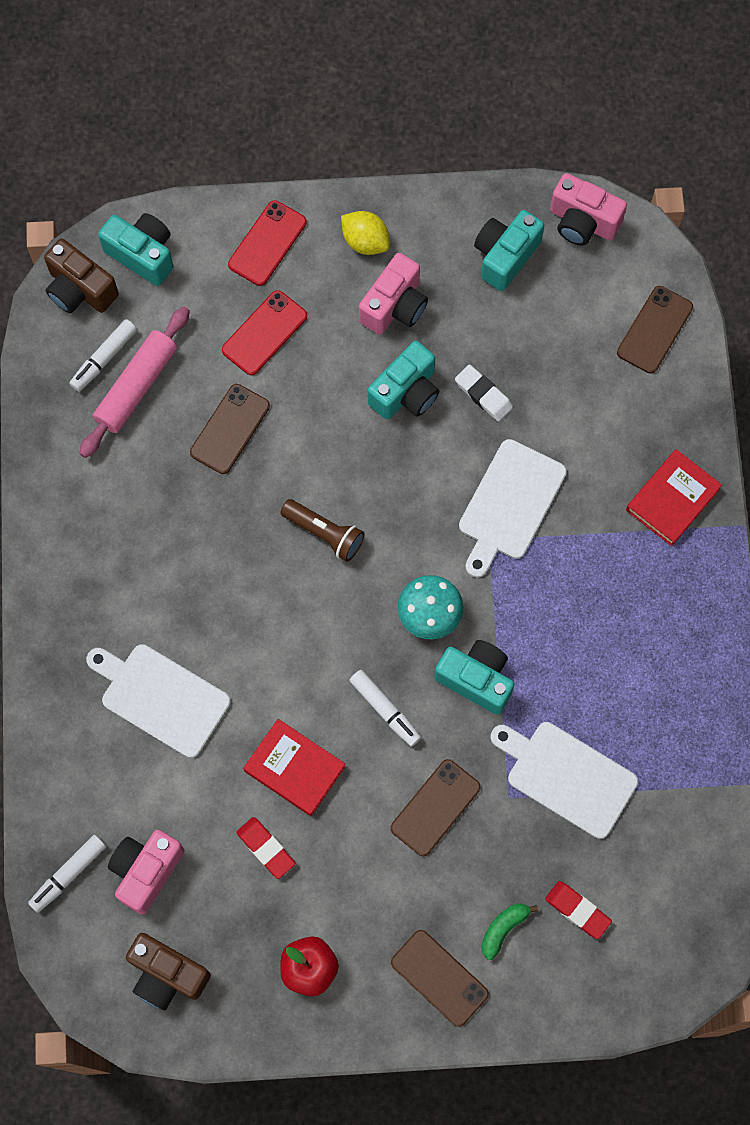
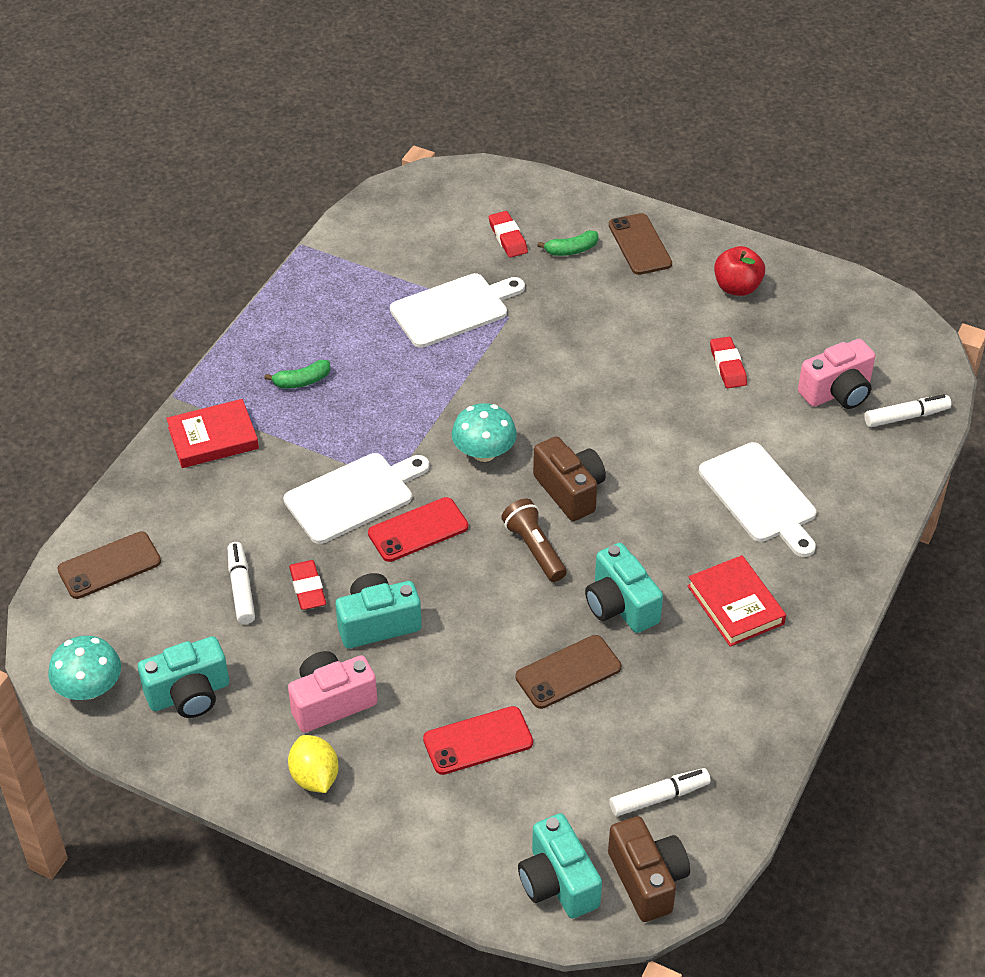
camera: 150 degrees left, 25 degrees down
pink rolling pin [79,307,190,458] -> none
brown camera [126,933,211,1011] -> brown camera moved to [533,436,606,521]
red phone [228,200,307,286] -> red phone moved to [368,497,468,562]
red book [243,719,345,816] -> red book moved to [687,555,786,647]
white marker [349,670,421,747] -> white marker moved to [228,542,255,624]
brown phone [390,759,481,856] -> none
turquoise camera [434,640,514,715] -> turquoise camera moved to [585,543,663,633]
white eraser [455,364,513,422] -> red eraser [289,560,326,610]
white cutting board [490,722,638,839] -> white cutting board turned 90 degrees counterclockwise [390,273,525,348]
pink camera [550,173,627,246] -> turquoise mushroom [48,636,121,700]
none -> green banana [264,360,331,389]

